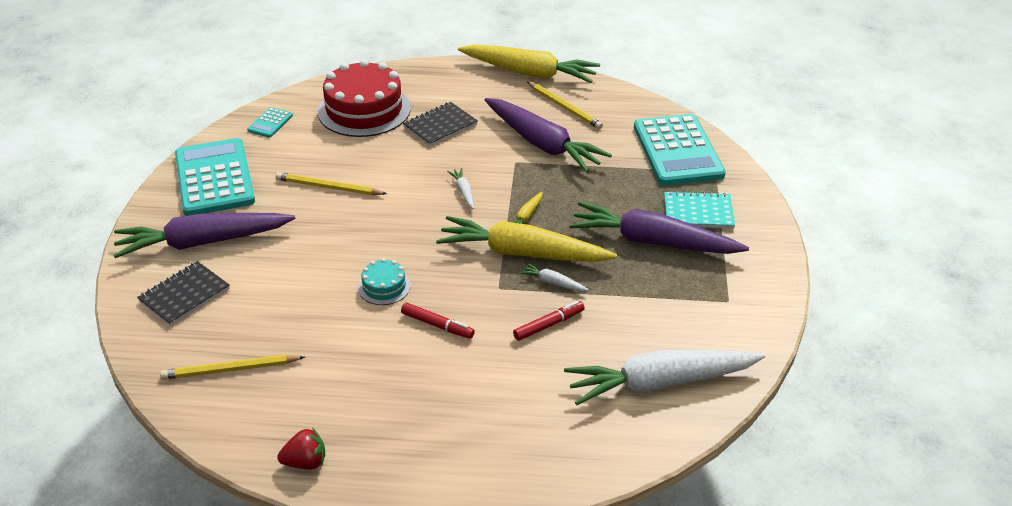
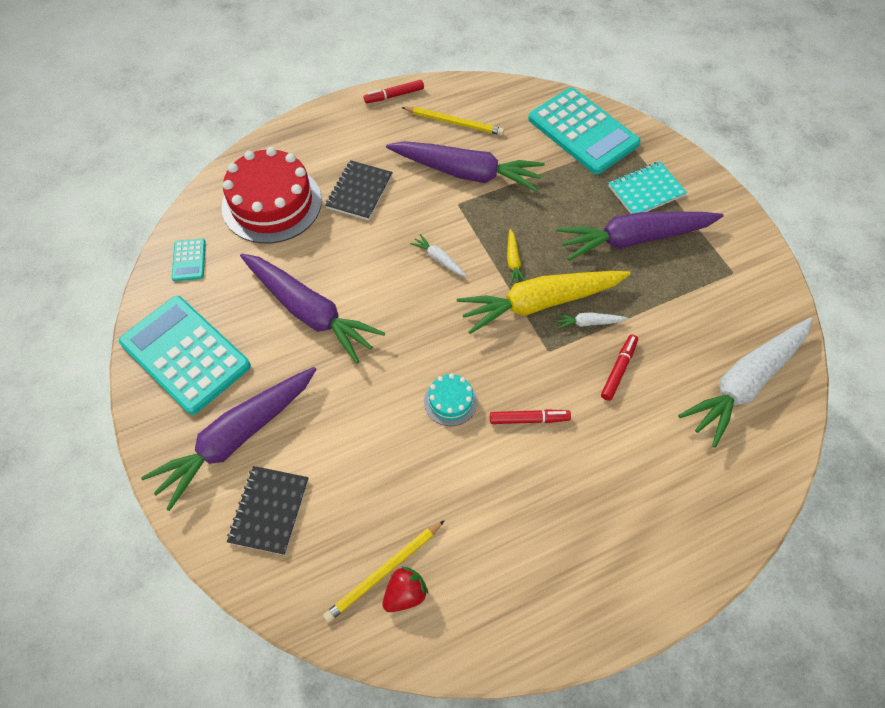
camera: 30 degrees left, 20 degrees up
yellow pencil [275,172,387,195] -> purple carrot [240,254,385,364]
red strawberry [277,428,325,470] -> red strawberry moved to [382,567,428,612]
yellow carrot [458,45,600,83] -> red marker [364,80,424,103]

